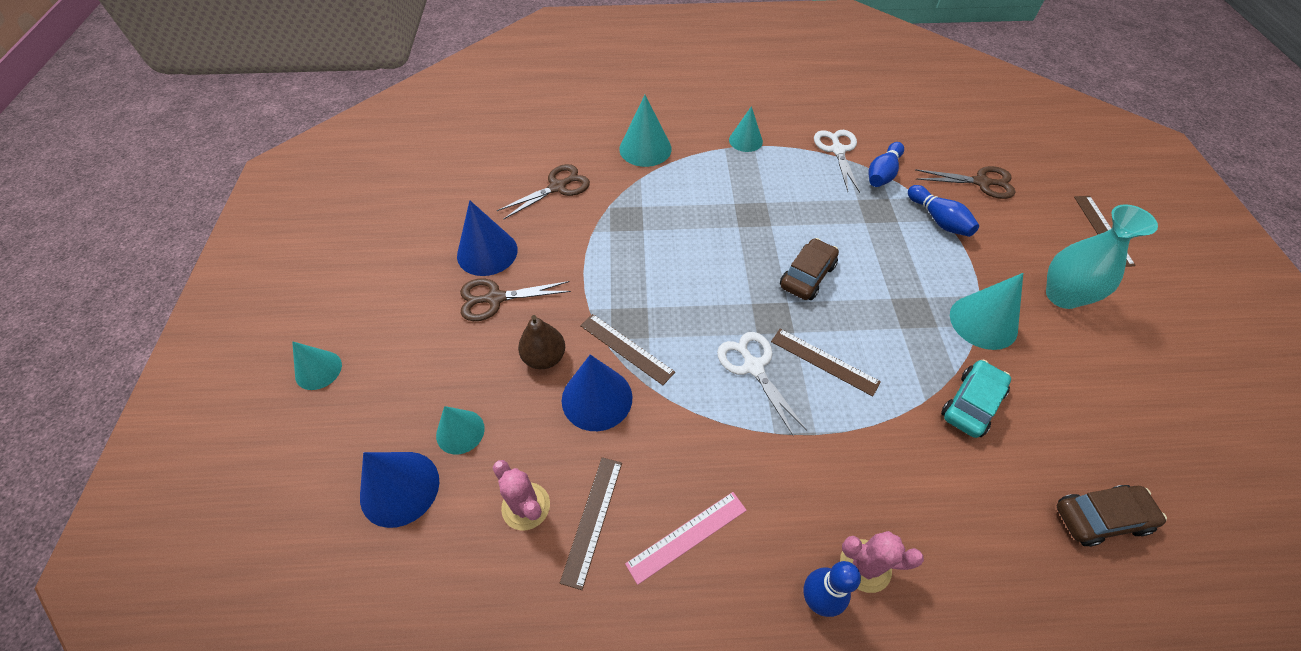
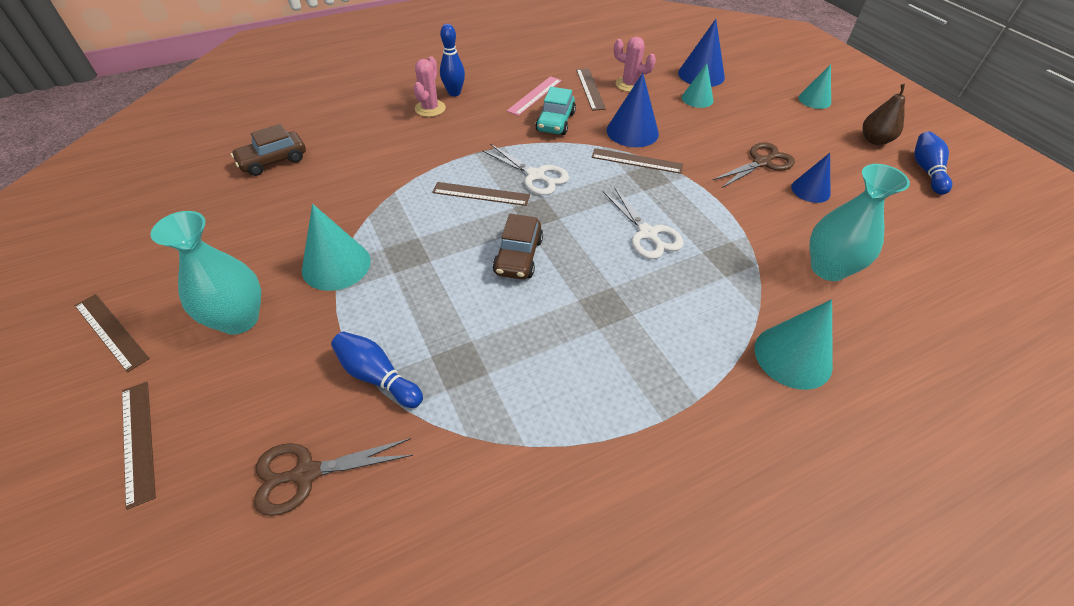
camera: 155 degrees right, 5 degrees down
blue cone [457,200,518,276] -> blue cone [791,153,830,203], size x0.65
brown scissors [497,164,590,219] -> turquoise vase [810,164,910,281]
brown pear [518,315,565,369] -> brown pear moved to [862,84,905,145]
turquoise cone [729,106,763,152] -> none
white scissors [814,130,860,193] -> white scissors moved to [603,187,684,259]
pink cactus [840,531,924,593] -> pink cactus turned 60 degrees counterclockwise [414,56,446,117]
blue bowling pin [868,142,904,187] -> blue bowling pin moved to [914,132,952,195]
turquoise car [941,360,1011,438] -> turquoise car moved to [535,87,576,135]
none -> brown ruler [75,294,150,373]

